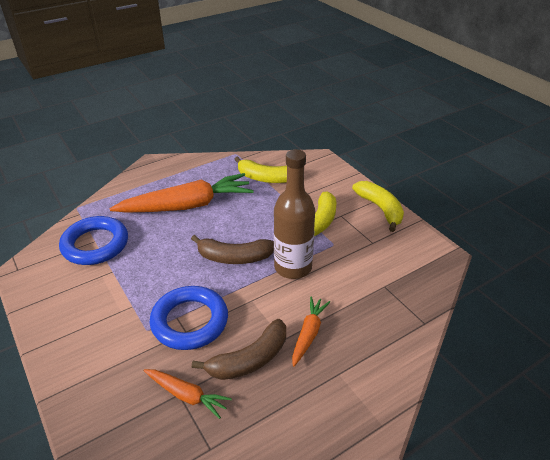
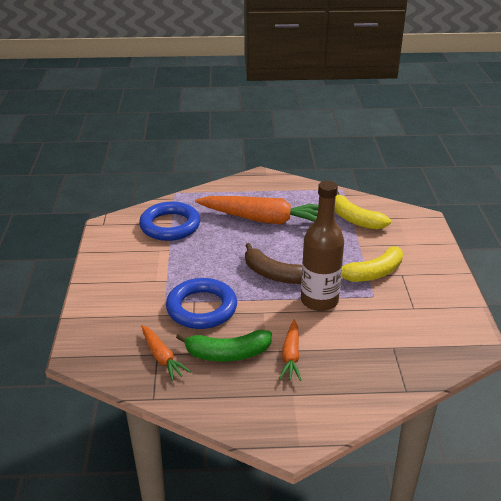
camera: 30 degrees right, 5 degrees down
brown banana [192,319,286,380] -> green banana [176,330,272,362]
orange carrot [292,296,330,367] -> orange carrot turned 135 degrees clockwise [279,320,301,381]
yellow banana [352,181,404,232] -> none

